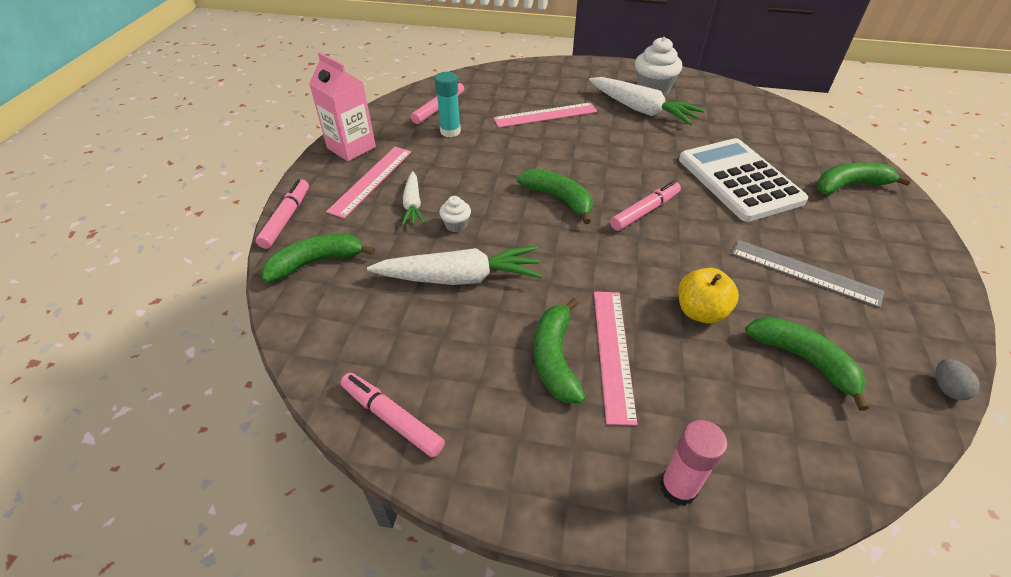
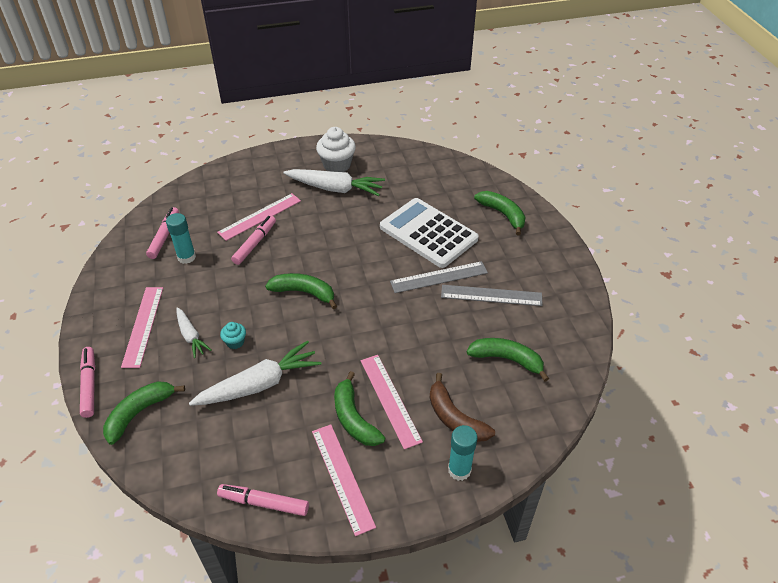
camera: 25 degrees left, 0 degrees up
pink carton [309,52,376,161] -> none
white cupcake [439,196,471,232] -> turquoise cupcake [220,322,246,349]
pink marker [610,181,681,231] -> pink marker moved to [231,216,276,265]
pink glue stick [660,420,727,506] -> turquoise glue stick [448,425,477,481]
yellow apple [678,268,739,324] -> none
green banana [817,162,911,195] -> green banana turned 90 degrees clockwise [474,191,526,236]
grey egg [936,359,980,400] -> none
none -> pink ruler [312,424,376,536]
none -> grey ruler [390,261,488,293]
none -> brown banana [430,373,495,442]

